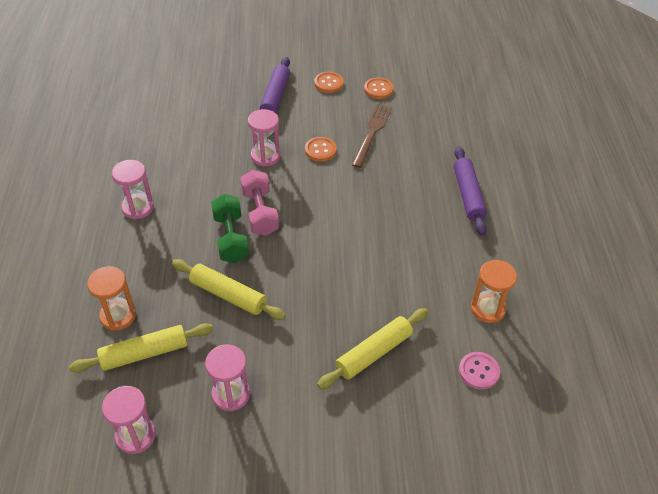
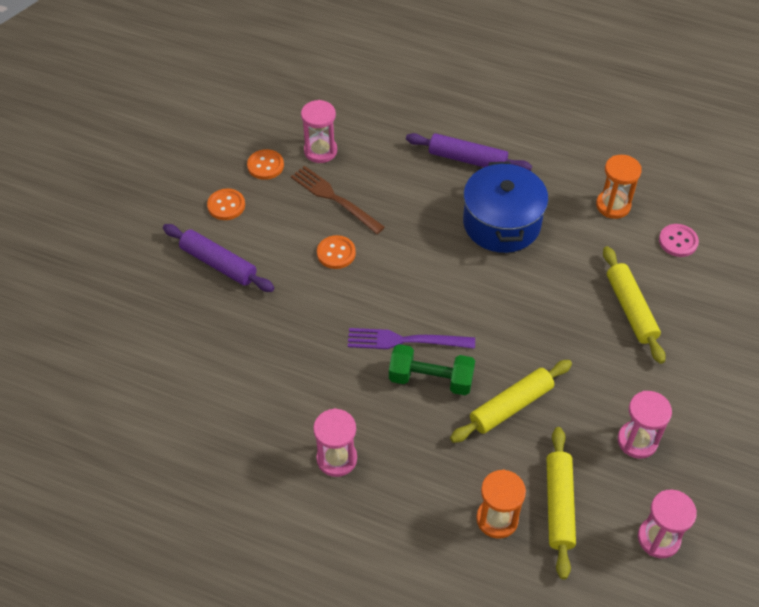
camera: 65 degrees left, 5 degrees up
pink dumbbell [240,170,279,236] -> purple fork [348,328,475,349]
pink hourglass [248,109,280,167] -> pink hourglass moved to [301,100,337,163]
none -> blue pot [463,161,548,253]

